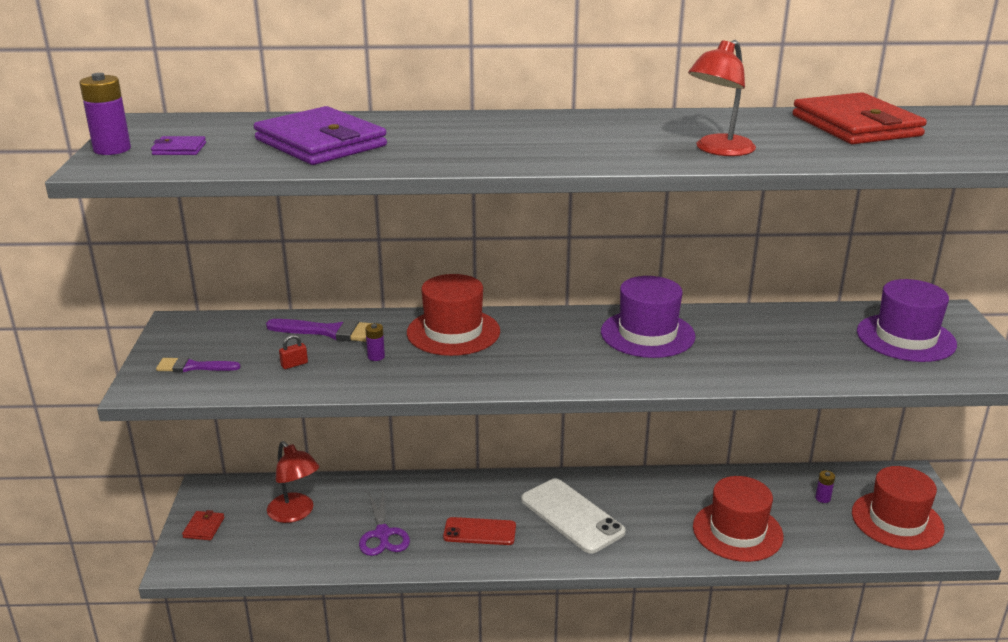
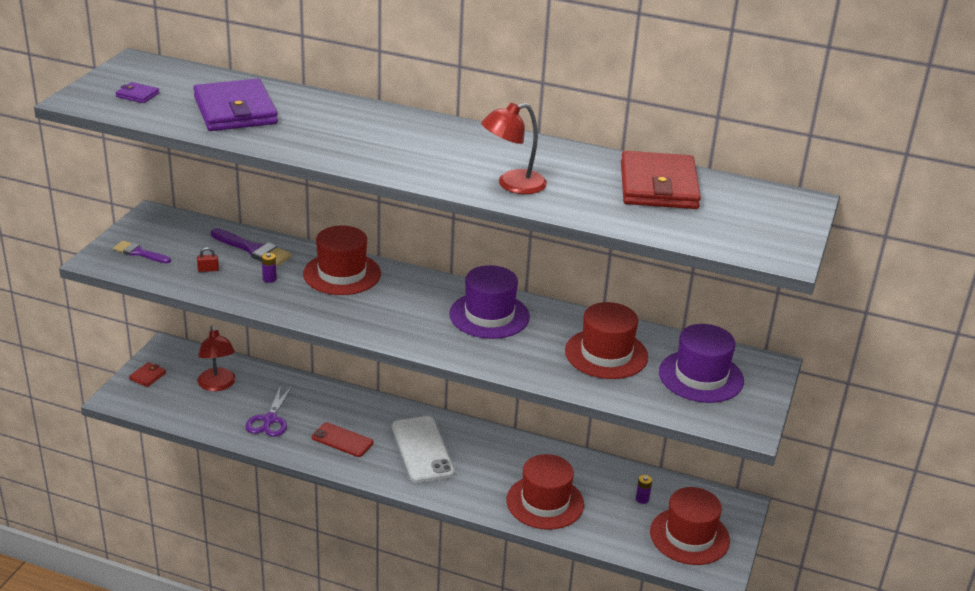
camera: 20 degrees right, 5 degrees up
purple battery [79,73,131,155] -> none
none -> red hat [565,302,648,379]

